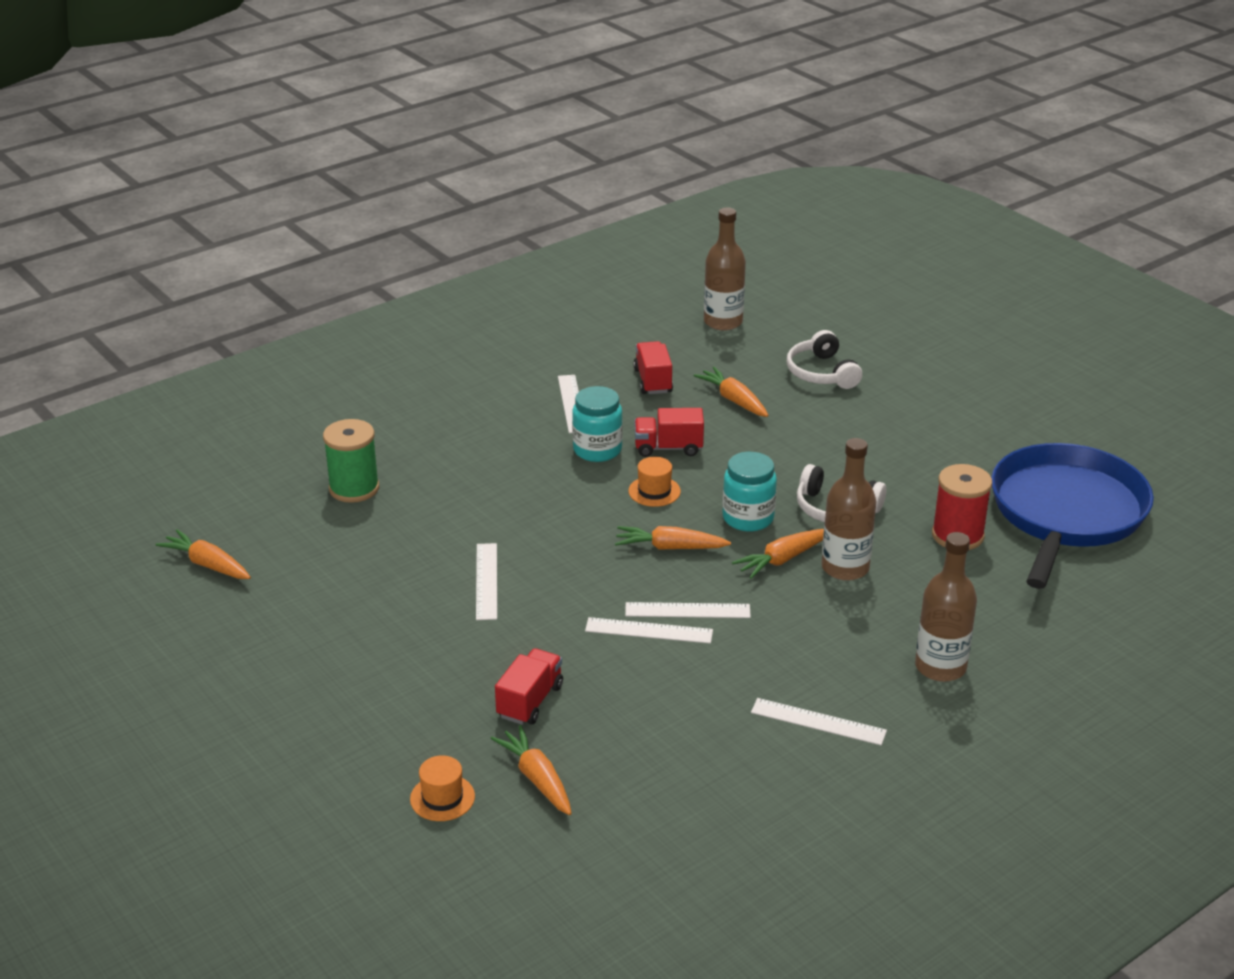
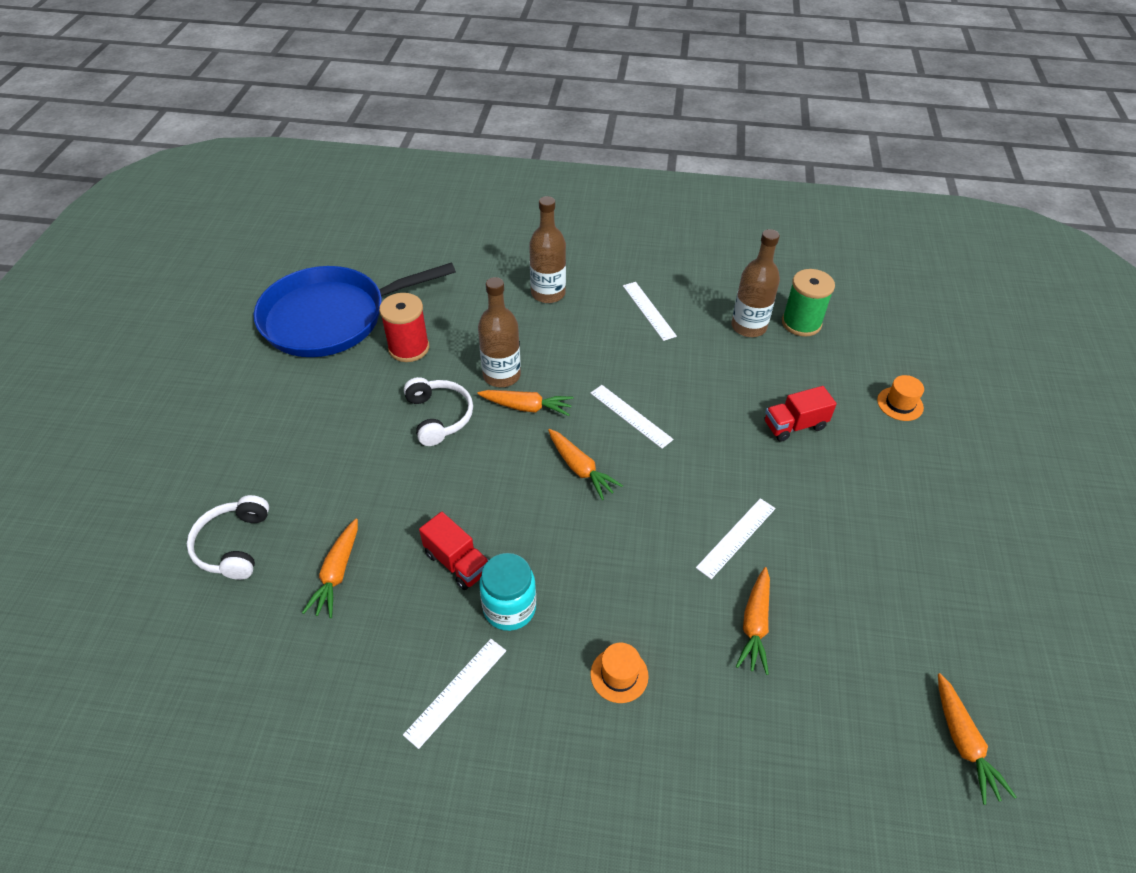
camera: 135 degrees left, 15 degrees up
green spool [323,419,379,503] -> green spool moved to [782,269,835,337]
orange carrot [491,725,572,815] -> orange carrot moved to [736,567,770,675]
white ruler [585,617,713,644] -> none
orange hat [628,457,681,507] -> orange hat moved to [591,643,649,703]
red truck [633,341,673,394] -> none
brown bottle [704,207,746,331] -> brown bottle moved to [731,229,780,337]
turquoise jar [723,452,777,532] -> none
white headphones [787,330,862,389] -> white headphones turned 150 degrees clockwise [187,495,269,580]

